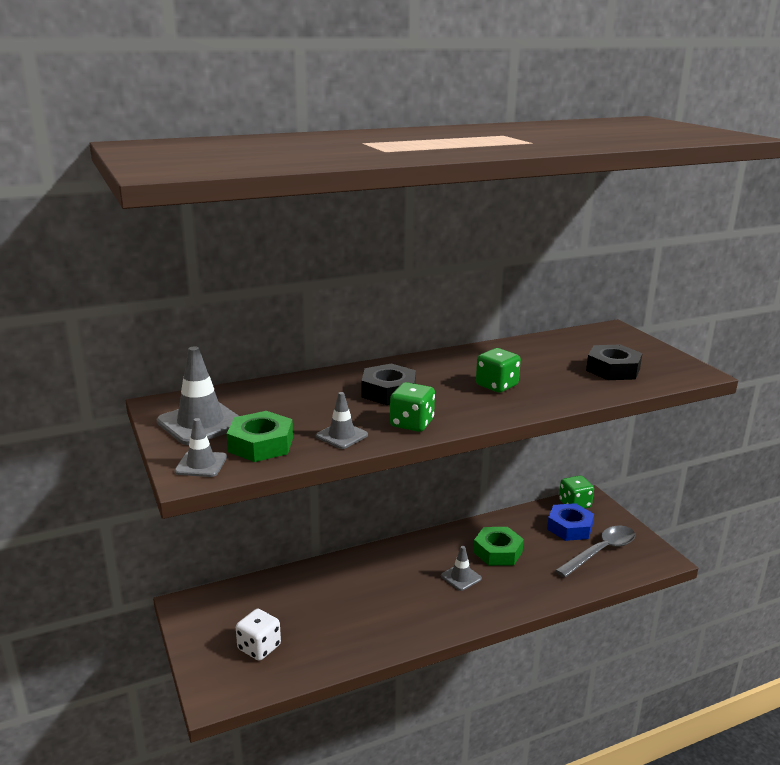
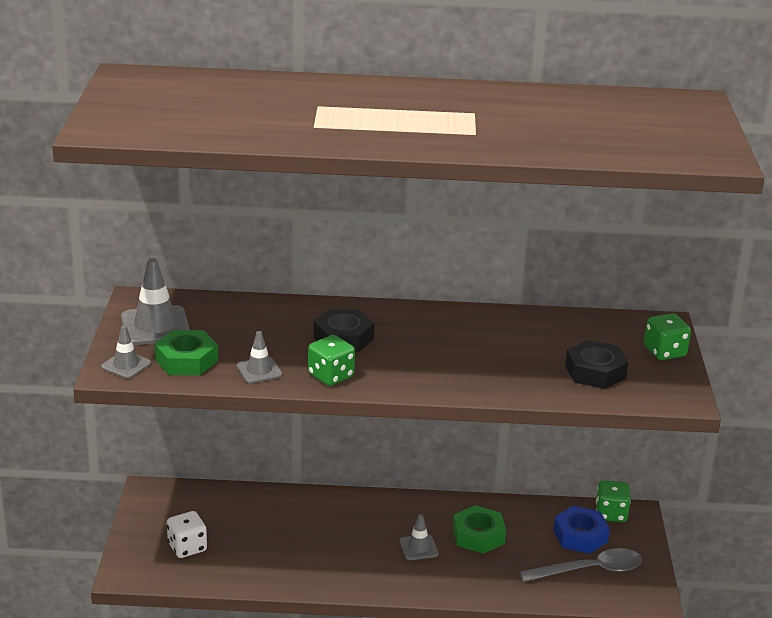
camera: 25 degrees right, 5 degrees up
green dice [476,348,521,393] -> green dice moved to [644,313,691,360]

